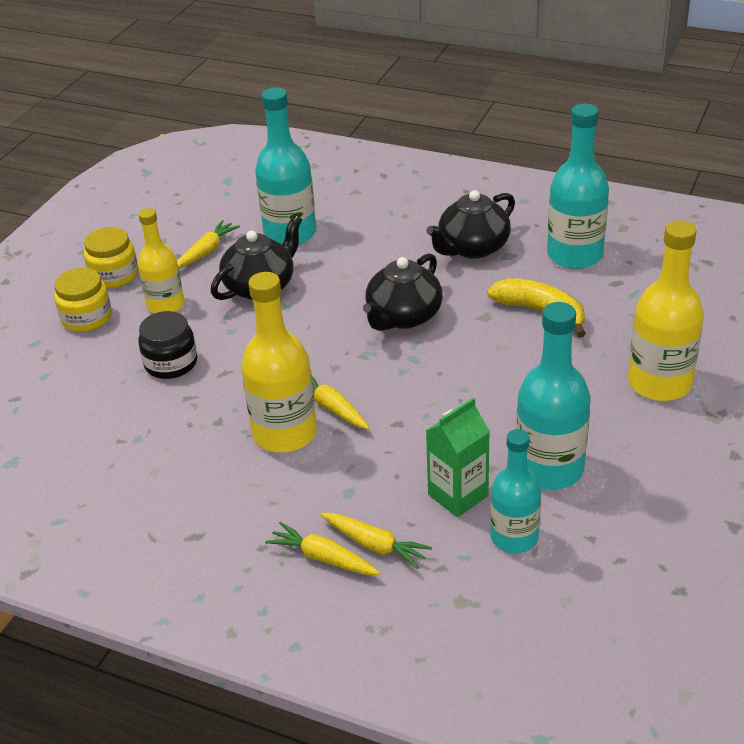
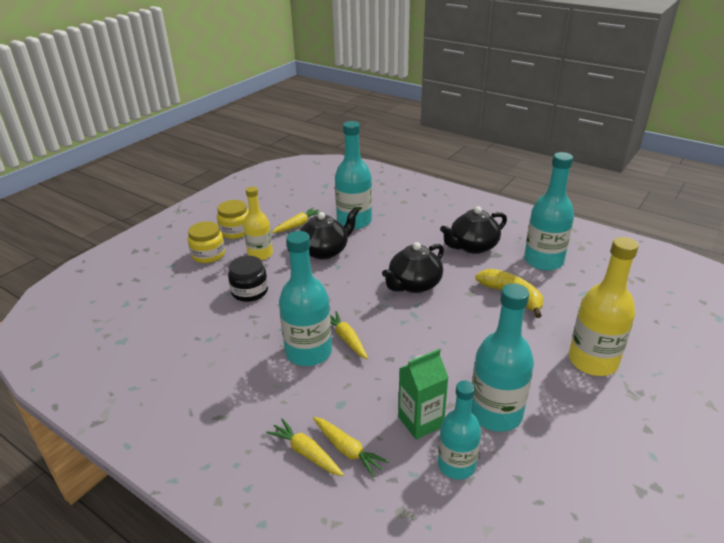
camera: 10 degrees right, 5 degrees down
yellow bottle [241,272,317,453] -> turquoise bottle [279,231,332,366]

